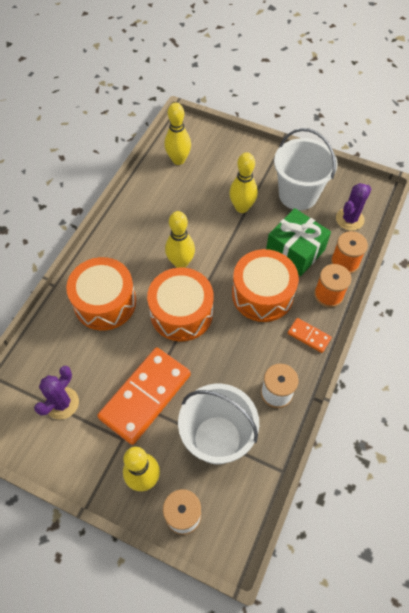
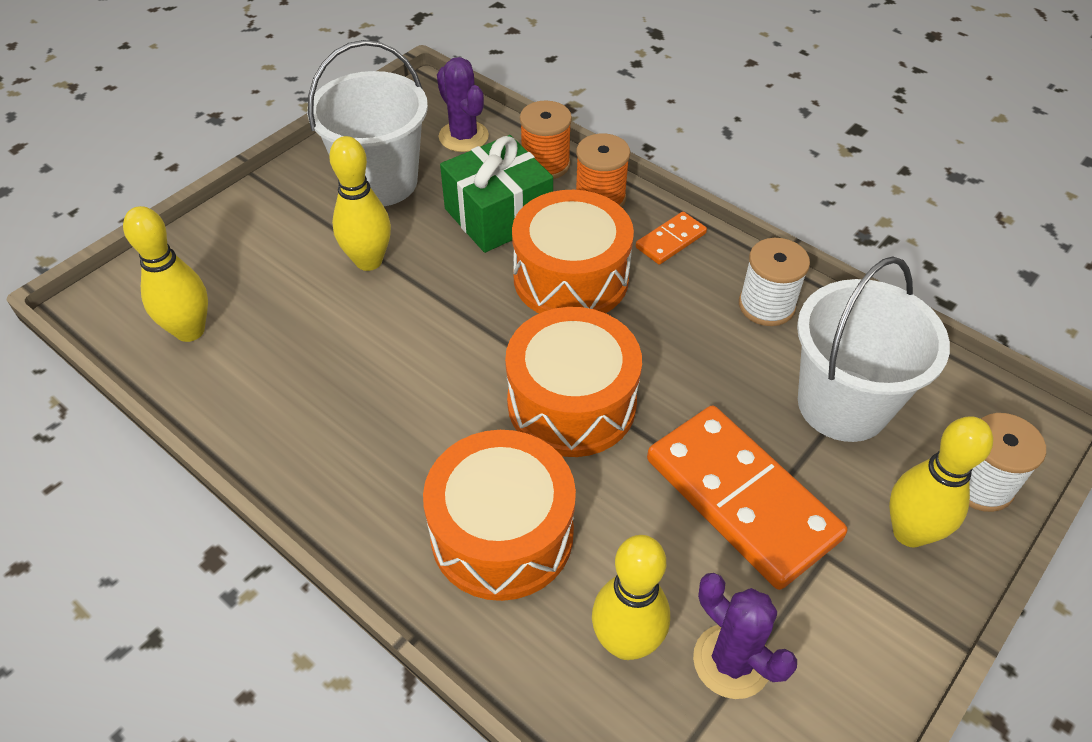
camera: 75 degrees left, 10 degrees down
yellow bowling pin [165,211,195,268] -> yellow bowling pin moved to [592,535,670,660]

